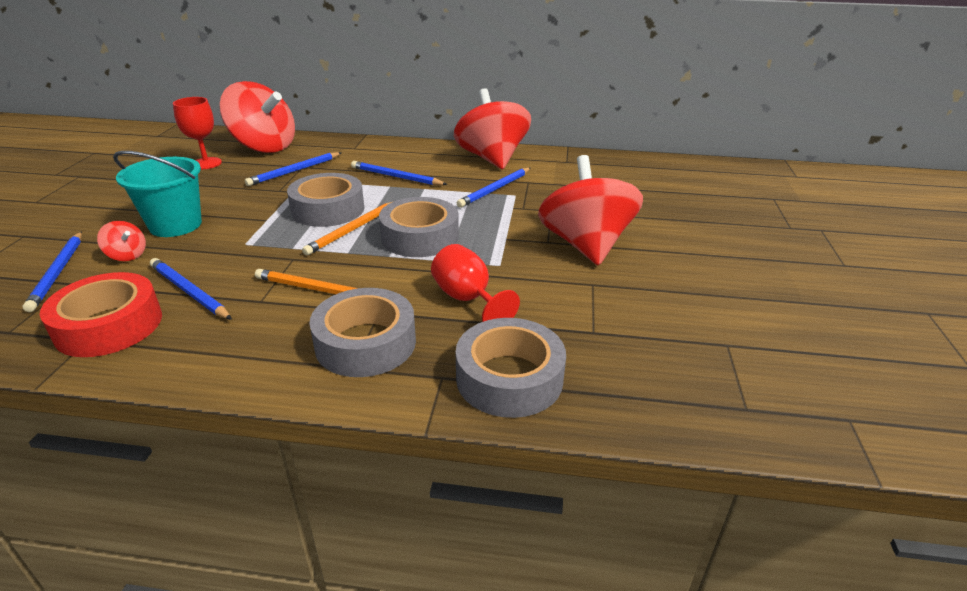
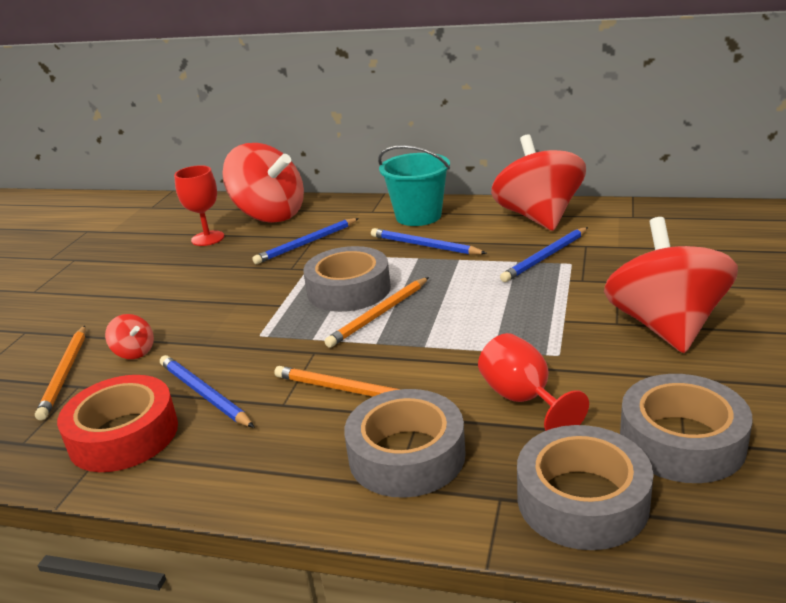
camera: 10 degrees right, 5 degrees down
blue pencil [23,231,82,312] -> orange pencil [35,325,86,420]
turquoise bucket [113,151,202,237] -> turquoise bucket moved to [378,145,450,226]
grey tape [379,197,459,257] -> grey tape moved to [620,374,753,483]

